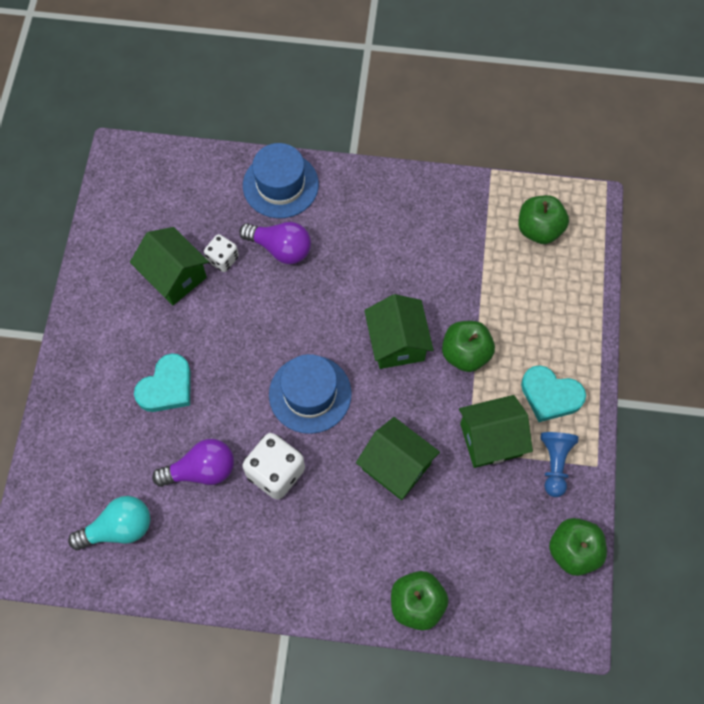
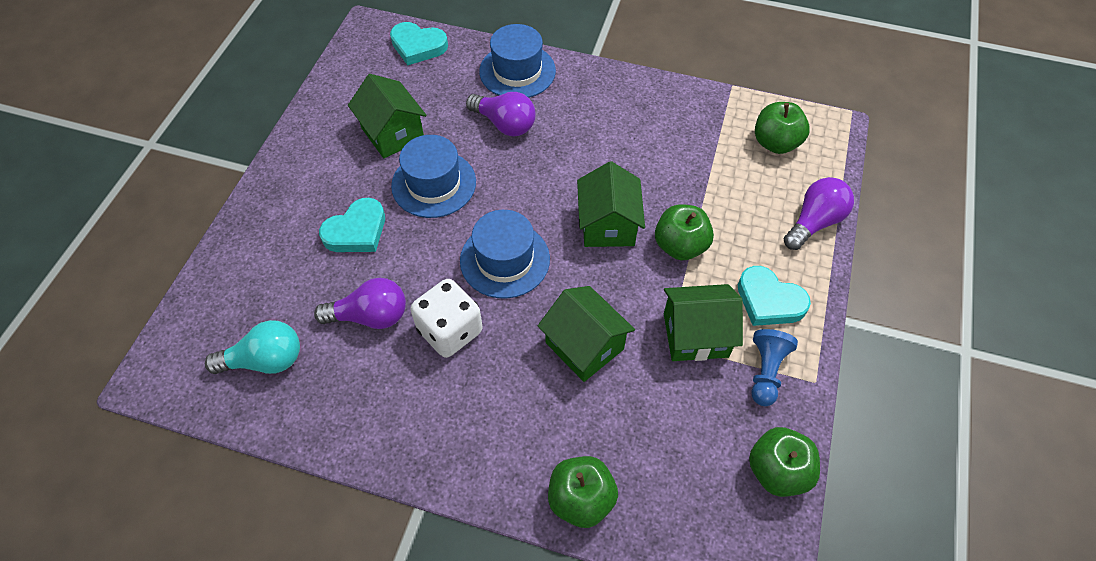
camera: 10 degrees right, 10 degrees down
white dice [204,234,239,272] -> none
none -> turquoise heart [390,22,448,65]
none -> blue hat [391,135,476,218]
none -> purple light bulb [784,177,854,250]

